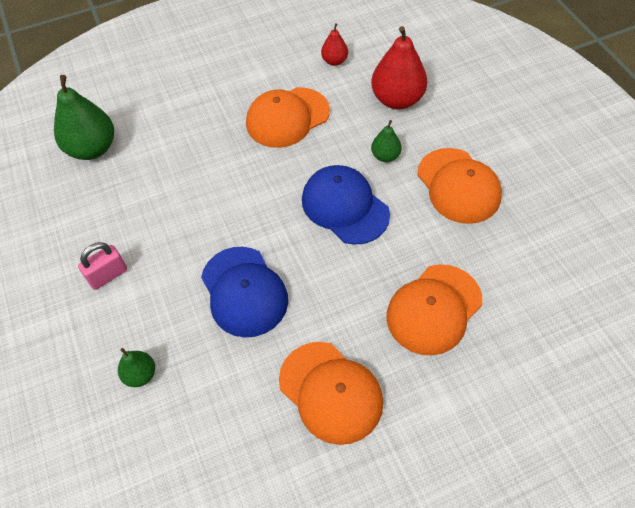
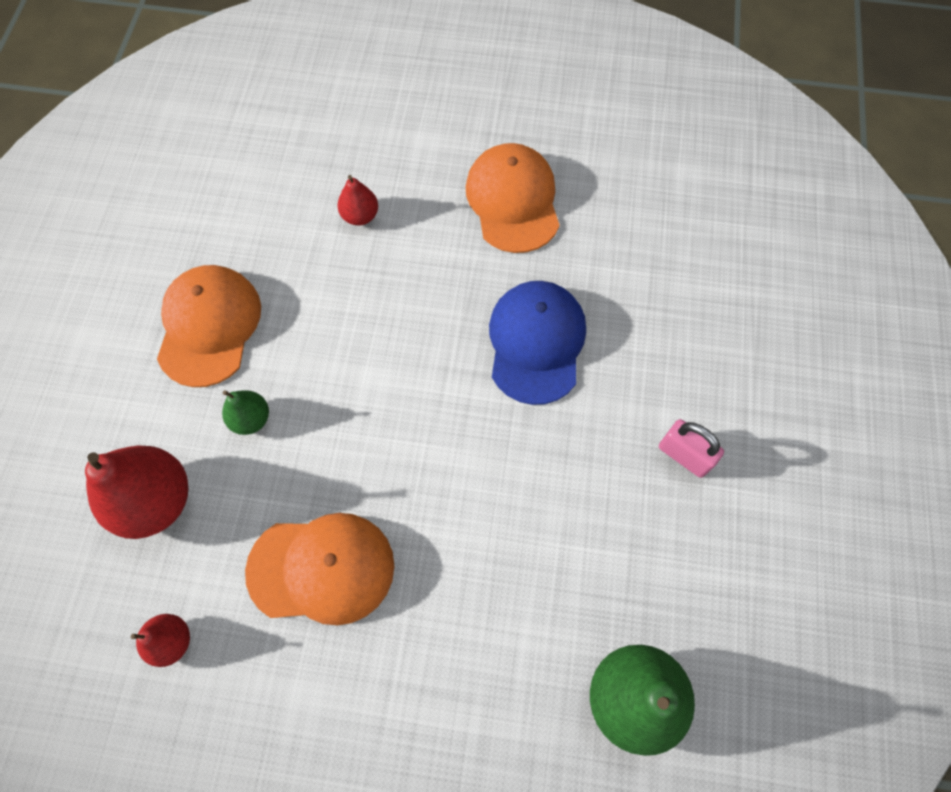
camera: 150 degrees left, 10 degrees up
pink padlock [78,242,127,290] -> pink padlock turned 45 degrees clockwise [659,419,724,478]
green pear [118,348,155,387] -> none
blue cap [302,165,390,245] -> none
orange cap [387,264,482,355] -> red pear [337,175,378,226]

